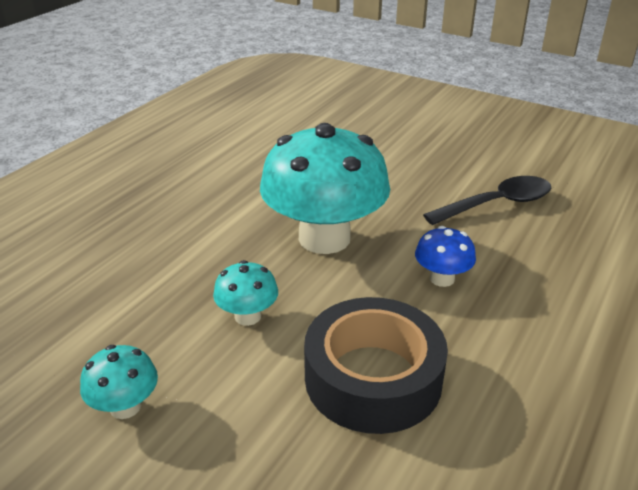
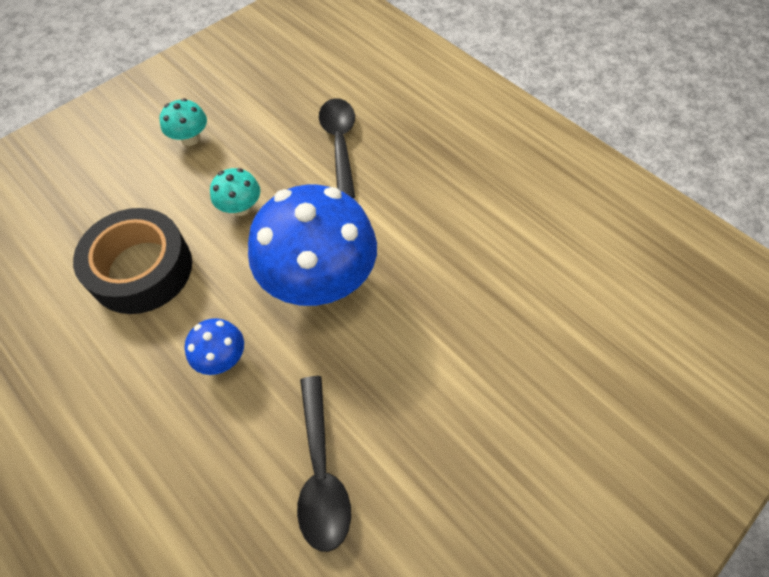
camera: 105 degrees right, 25 degrees up
turquoise mushroom [260,123,390,254] -> blue mushroom [248,185,377,306]
none -> black spoon [319,98,355,198]

